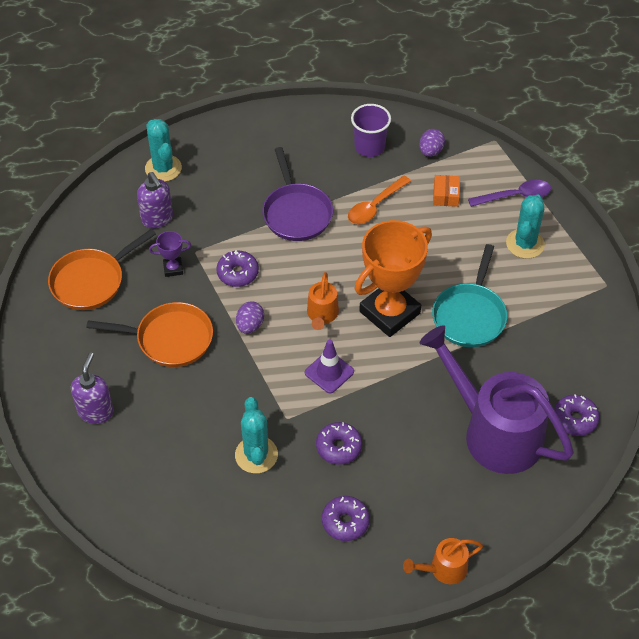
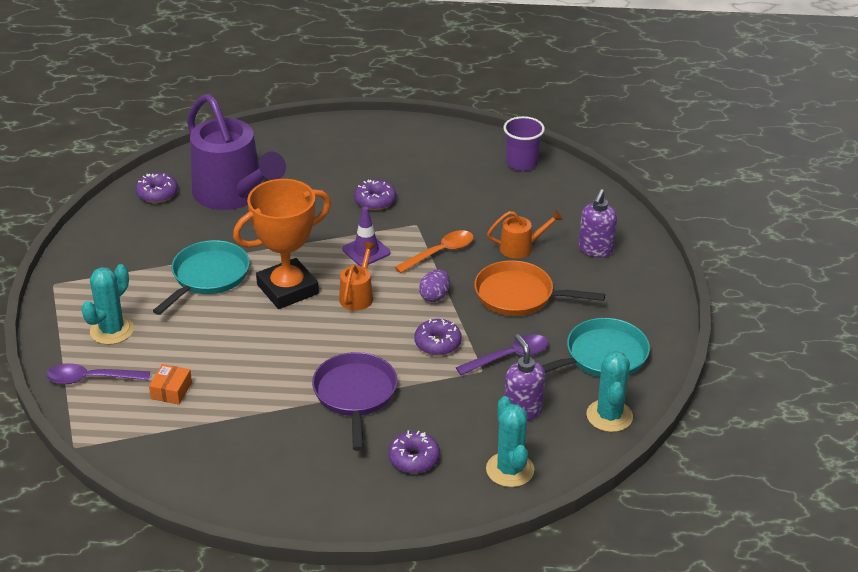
camera: 170 degrees left, 15 degrees down
orange pan [48,229,156,310] -> turquoise pan [542,318,650,377]
purple trophy [149,231,191,277] -> purple spoon [456,334,549,375]
turquoise cactus [235,397,278,473] -> turquoise cactus moved to [586,351,633,432]
purple donut [322,496,370,541] -> purple donut moved to [388,430,440,473]
orange spoon [348,176,411,224] -> orange spoon moved to [395,230,474,273]
purple cup [351,104,391,157] -> purple cup moved to [503,116,545,171]
orange watering can [403,538,483,584] -> orange watering can moved to [487,210,563,259]
purple egg [419,129,445,157] -> none

